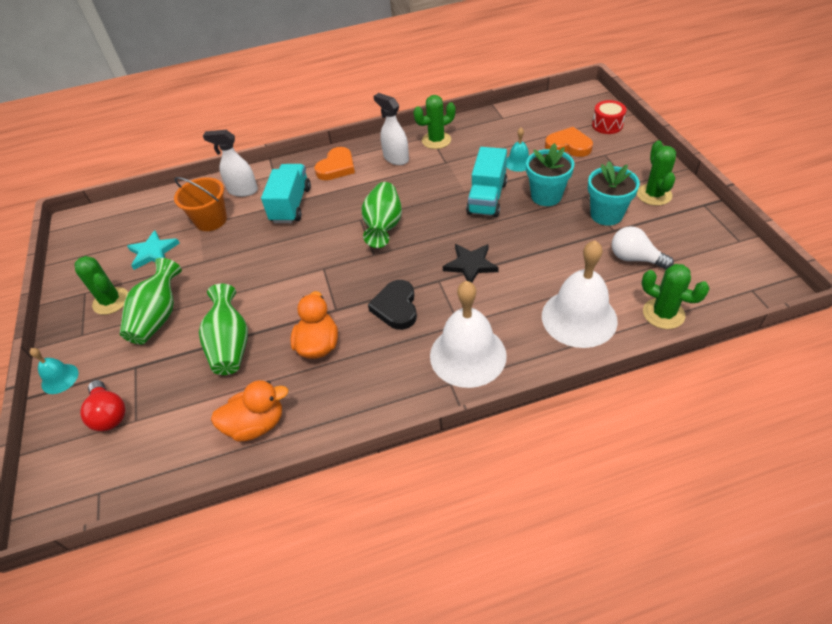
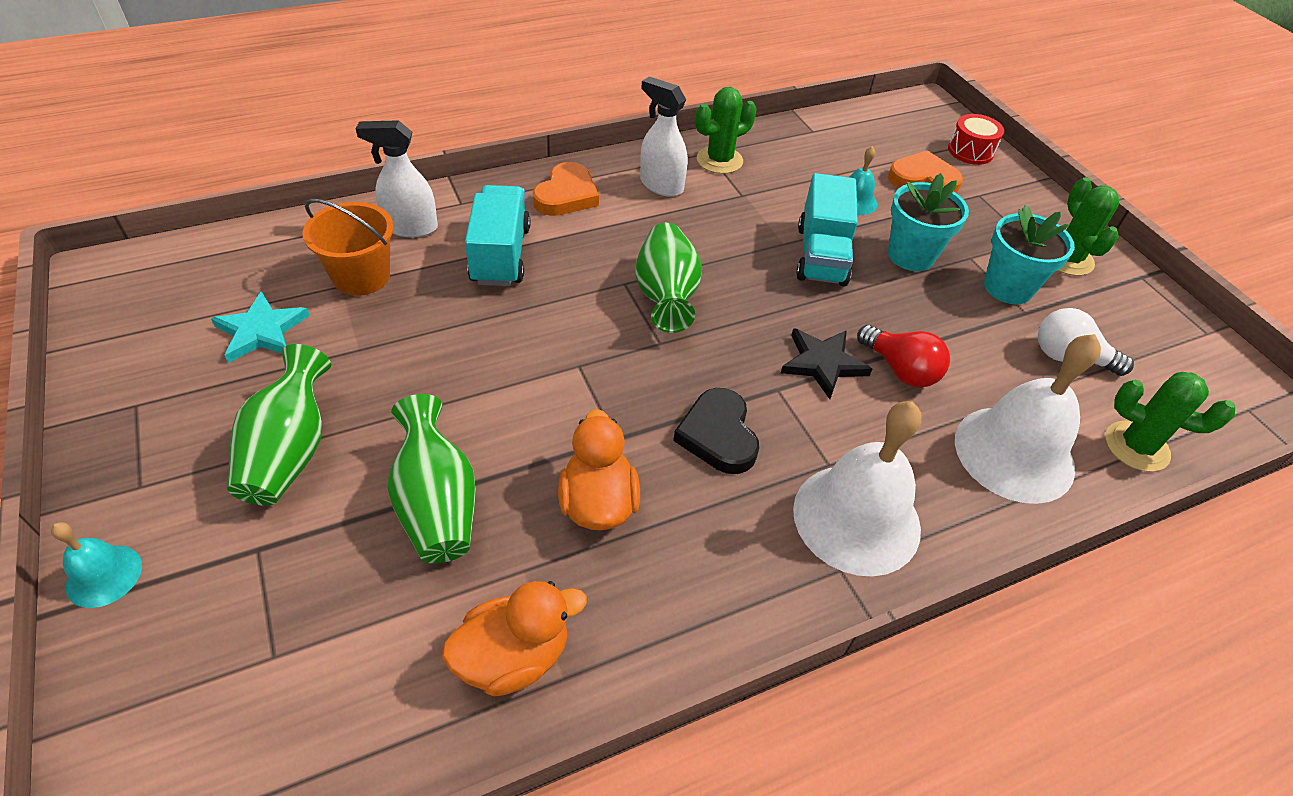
camera: 15 degrees left, 0 degrees up
green cactus [74,256,128,315] -> none
red light bulb [80,380,126,431] -> red light bulb moved to [857,325,950,387]

